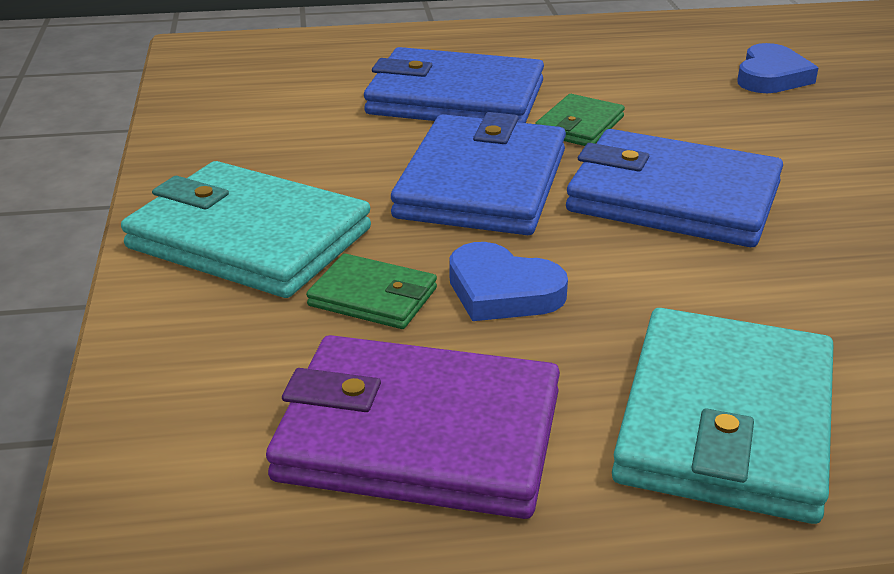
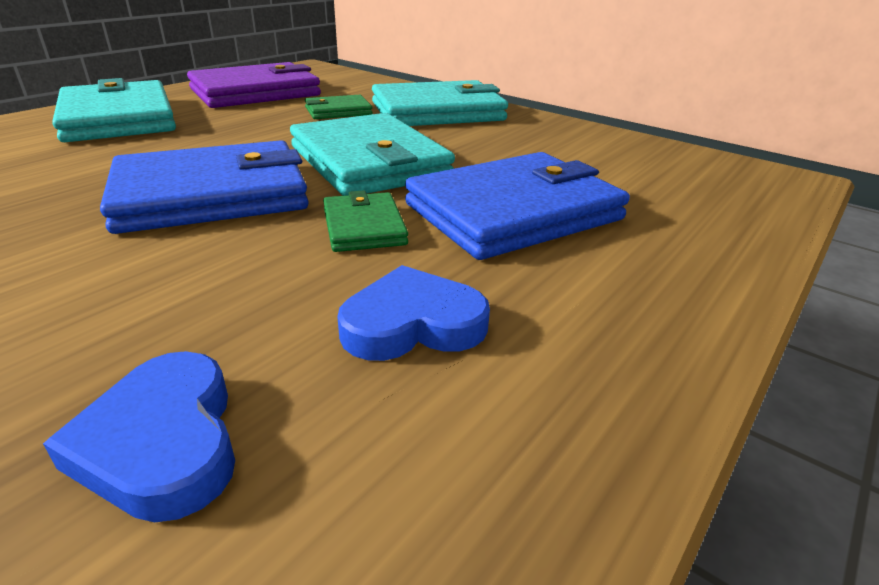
camera: 135 degrees right, 0 degrees up
blue wallet [391,112,566,235] -> turquoise wallet [290,113,455,196]
blue heart [449,242,568,321] -> blue heart moved to [337,265,490,361]

